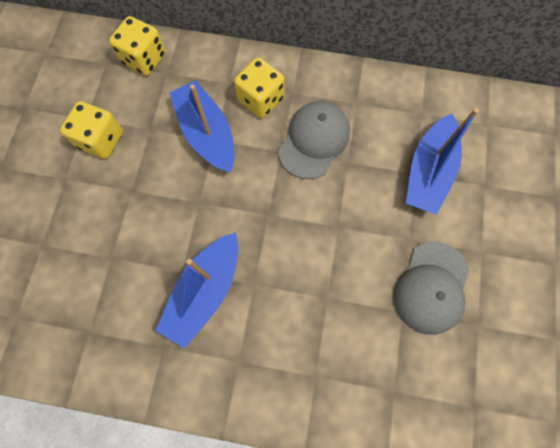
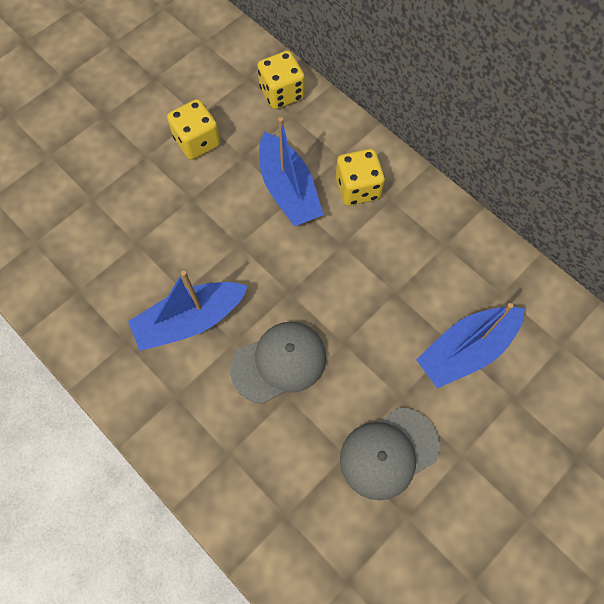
camera: 35 degrees right, 5 degrees down
blue boat [169,80,234,173] -> blue boat turned 150 degrees clockwise [259,117,324,227]
grey cap [278,101,350,179] -> grey cap moved to [230,322,327,404]

